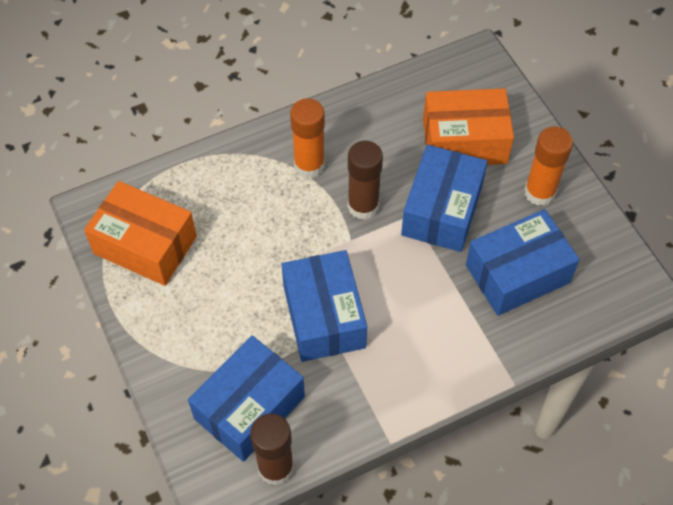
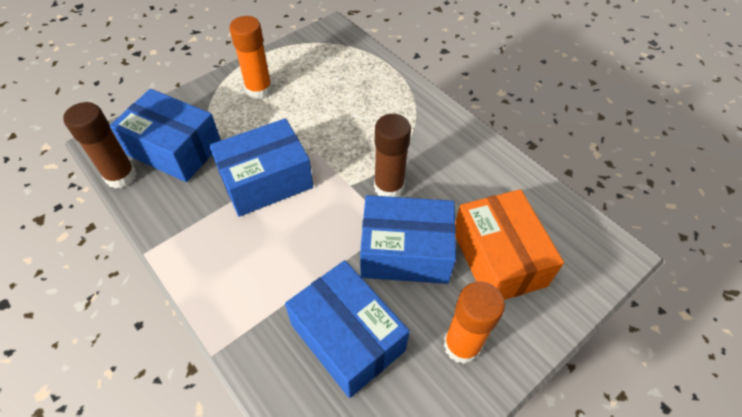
camera: 75 degrees right, 5 degrees down
orange box [84,181,197,286] -> none
orange glue stick [290,98,325,178] -> orange glue stick moved to [229,16,272,100]

